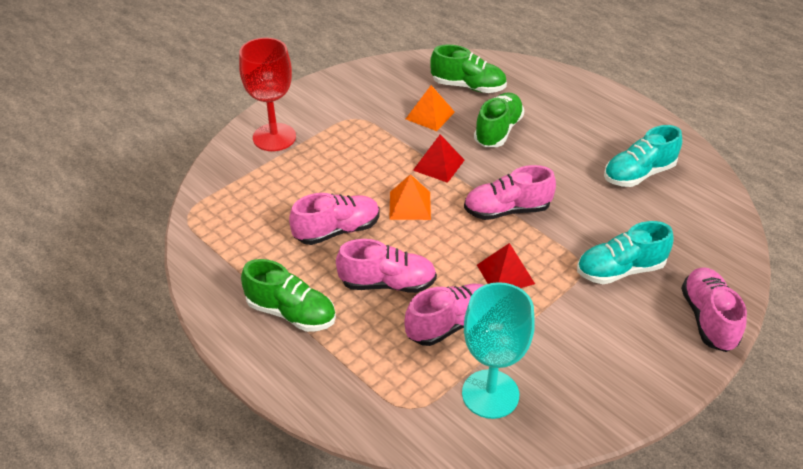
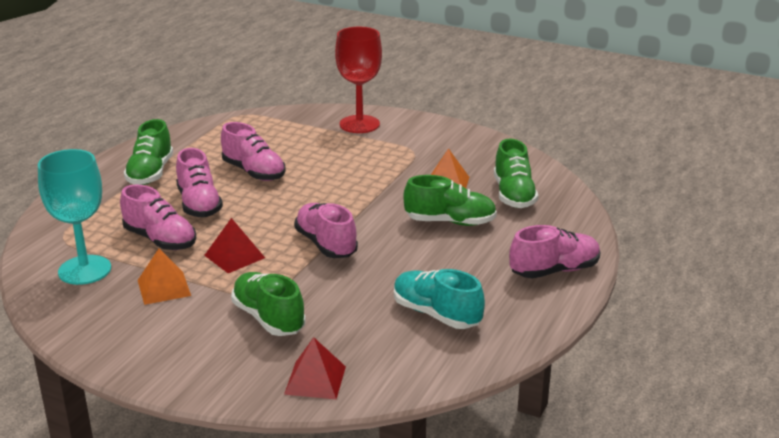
camera: 70 degrees right, 15 degrees down
orange pyramid [390,174,431,220] -> orange pyramid moved to [138,248,191,305]
red pyramid [413,134,464,183] -> red pyramid moved to [284,337,346,399]
turquoise shoe [577,221,674,284] -> green shoe [231,272,306,336]
pink shoe [681,267,747,352] -> pink shoe moved to [509,225,601,278]

